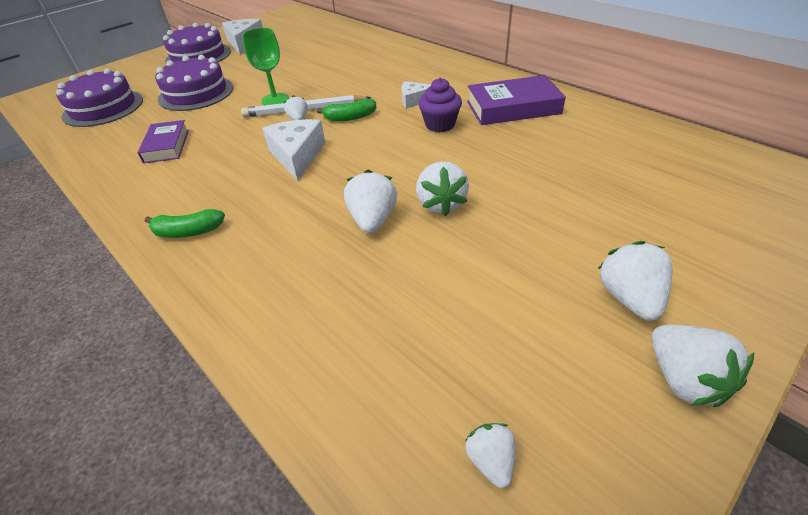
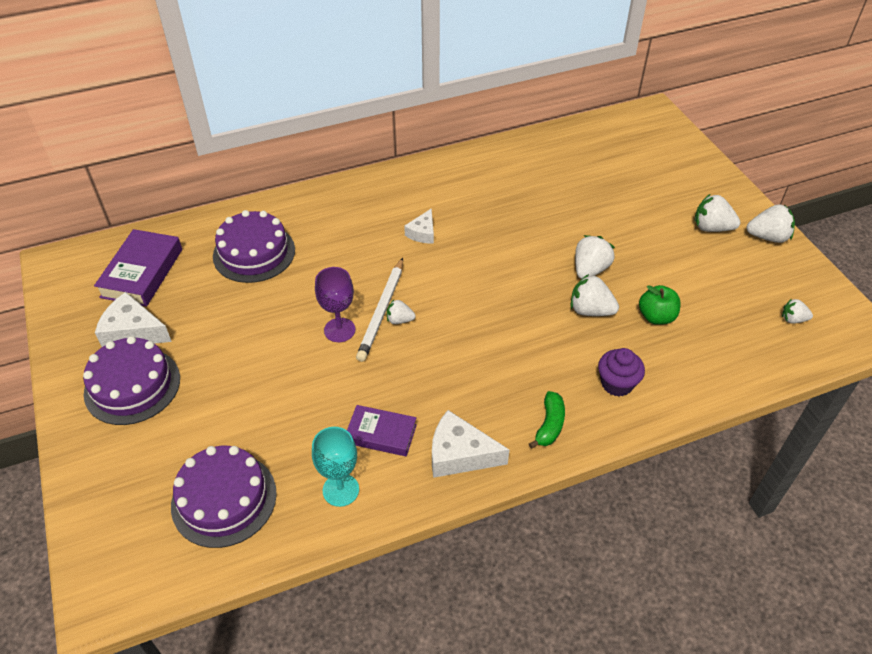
camera: 70 degrees left, 5 degrees up
purple cake [155,55,234,111] -> purple cake moved to [213,210,295,283]
green goblet [242,28,289,105] -> purple goblet [315,267,356,342]
white cheese [262,119,325,181] -> white cheese moved to [432,410,509,478]
green banana [316,98,376,121] -> none
white strawberry [416,161,469,216] -> white strawberry turned 75 degrees counterclockwise [575,235,615,279]
purple cupcake [419,78,462,132] -> purple cupcake moved to [598,348,645,396]
purple book [467,75,566,125] -> purple book moved to [94,229,182,307]
none -> turquoise goblet [312,427,359,507]
none -> green apple [639,285,681,325]

